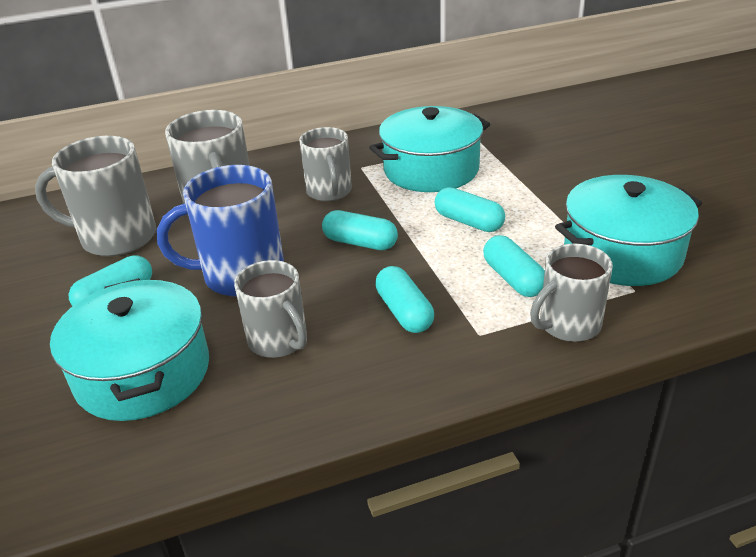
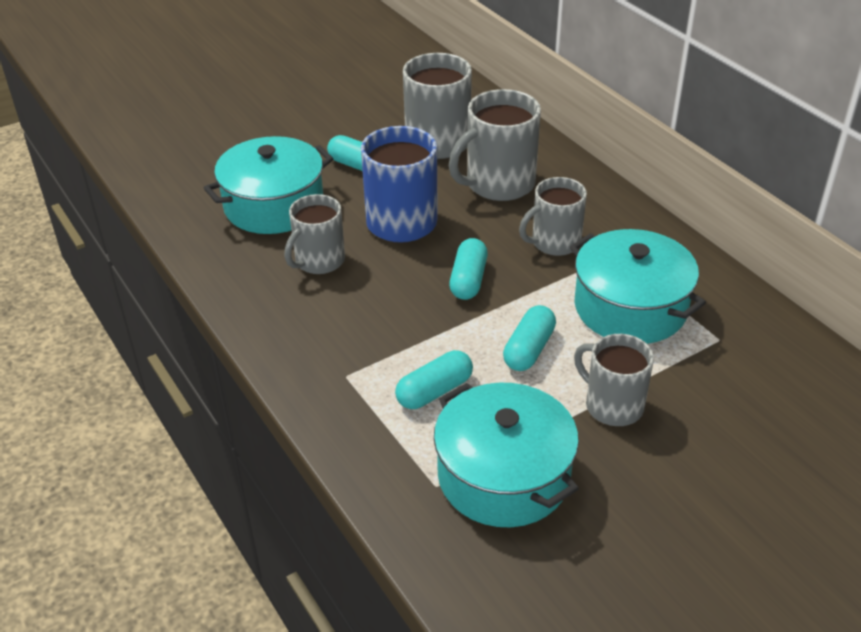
camera: 75 degrees right, 5 degrees up
turquoise capsule [375,266,434,333] -> none
grey mug [530,244,613,342] -> grey mug moved to [574,334,654,426]

